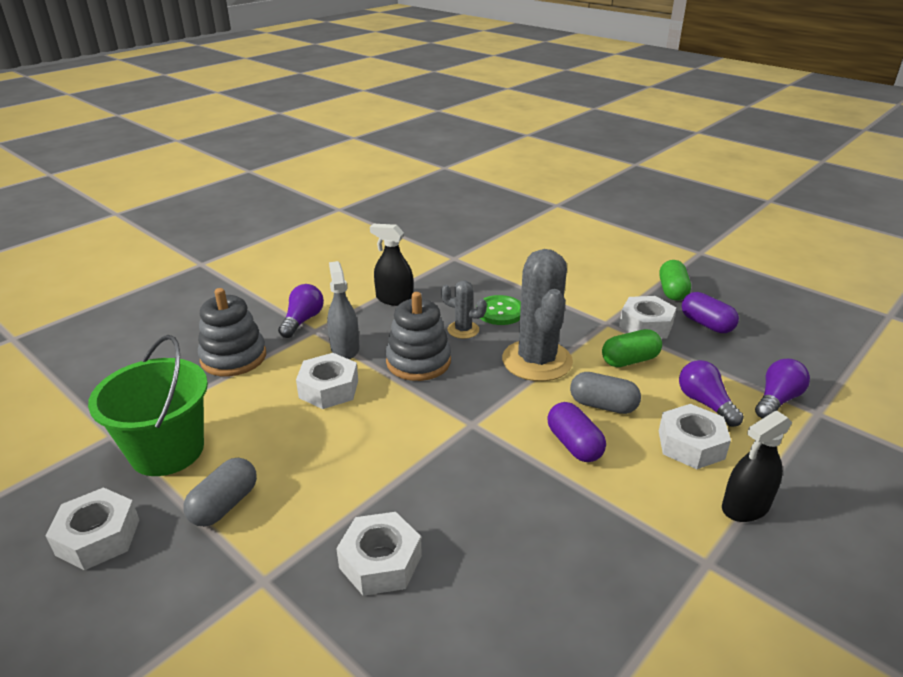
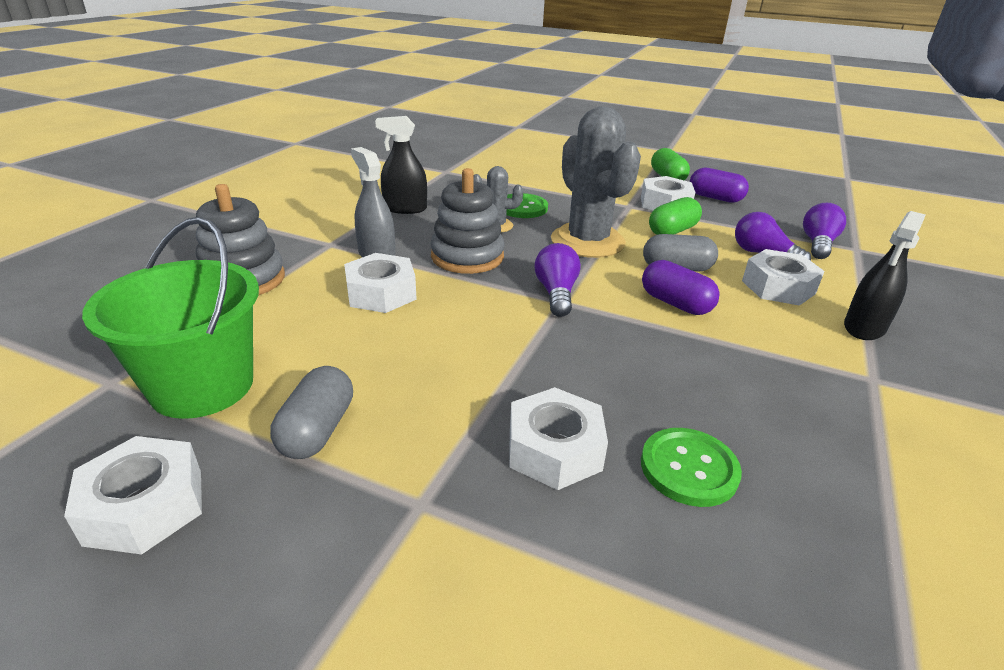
camera: 20 degrees left, 0 degrees up
purple light bulb [278,284,324,338] -> purple light bulb moved to [535,243,581,317]
none -> green button [641,428,742,507]

